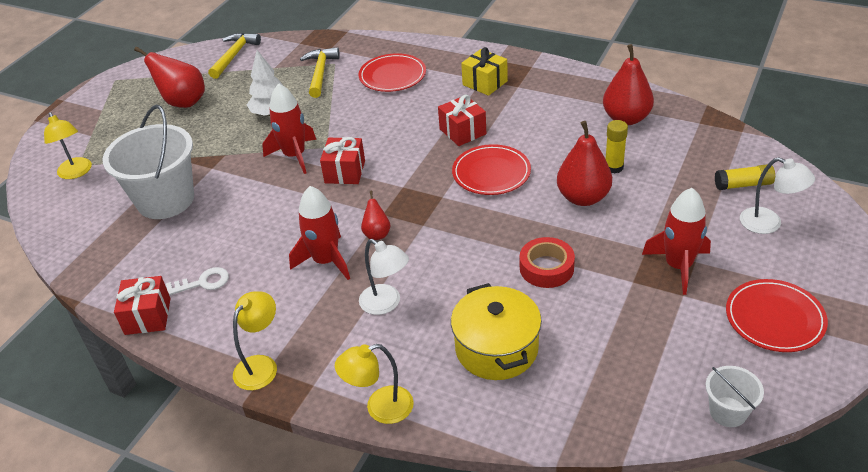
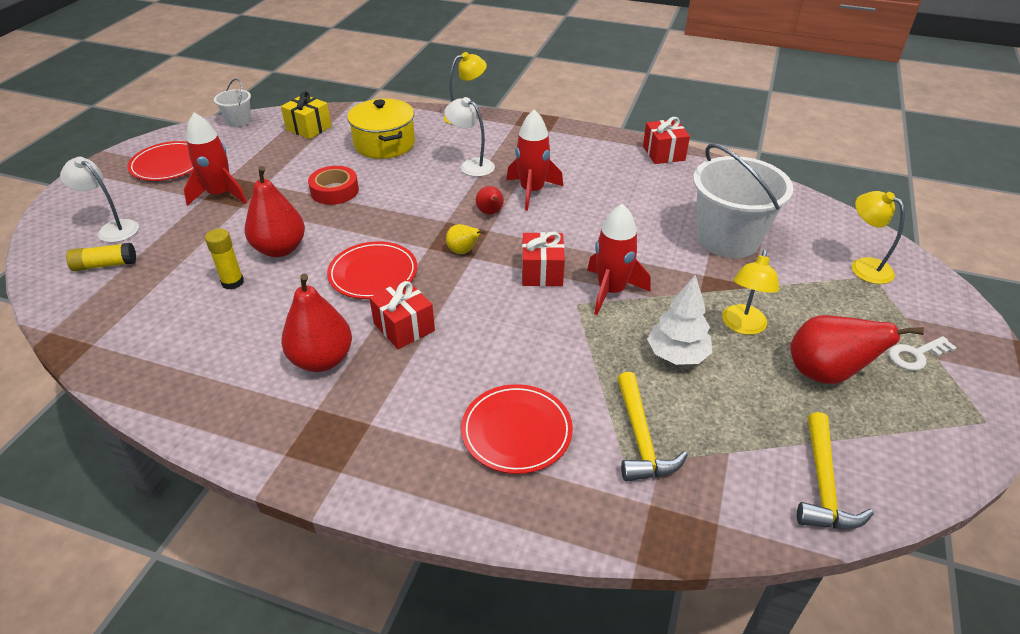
camera: 170 degrees right, 0 degrees up
white key [166,267,229,295] -> white key moved to [889,336,957,371]
yellow lamp [233,291,277,390] -> yellow lamp moved to [722,250,779,335]
yellow gift [461,47,508,96] -> yellow gift moved to [281,91,332,139]
red pear [603,44,654,125] -> red pear moved to [281,273,352,372]
none -> yellow pear [446,224,485,254]

